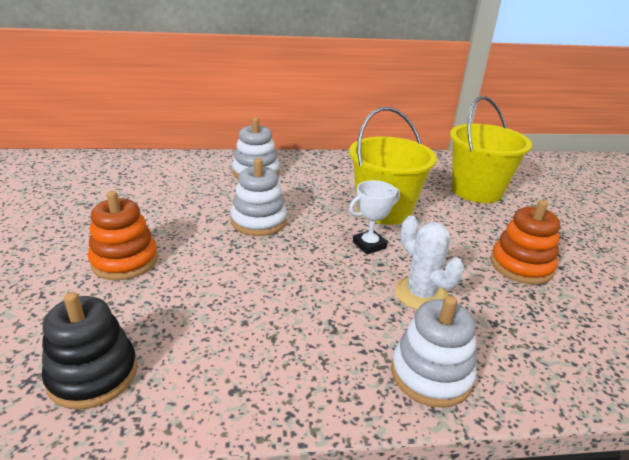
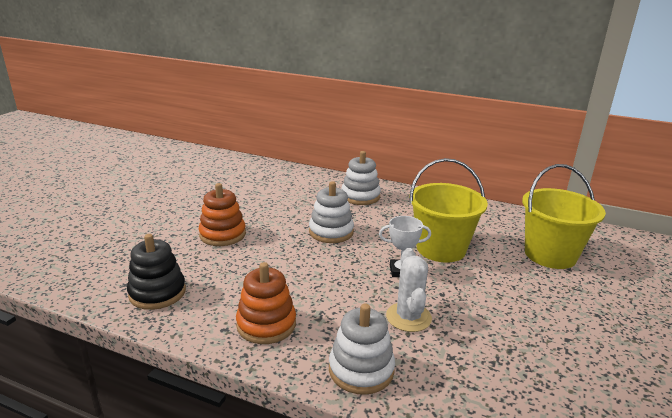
camera: 30 degrees right, 5 degrees down
orange stacking toy [490,200,560,284] -> orange stacking toy moved to [236,262,296,344]

